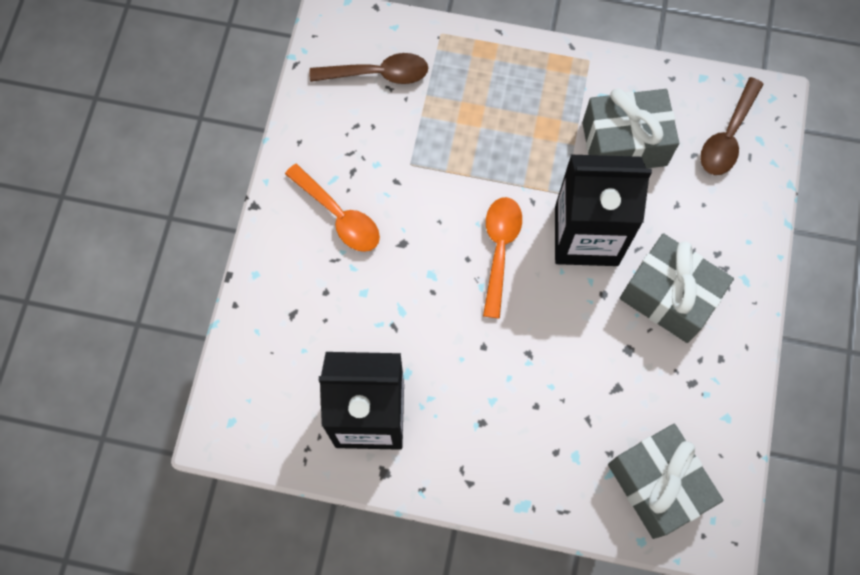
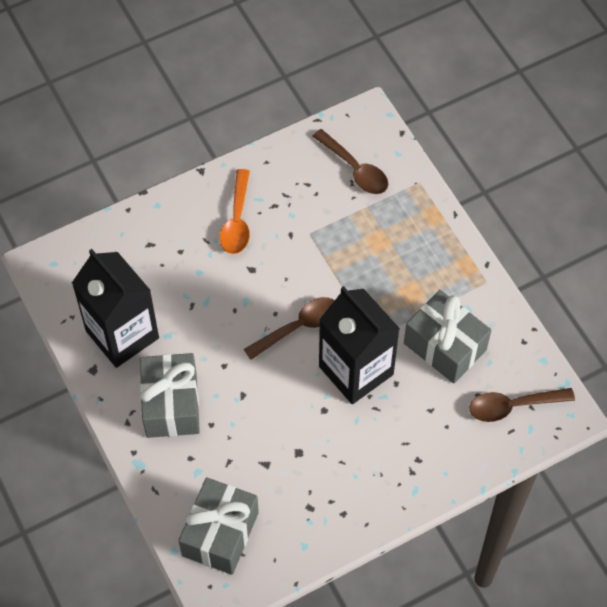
camera: 50 degrees right, 10 degrees down
orange spoon [483,197,522,318] -> brown spoon [244,297,334,360]
grey gift [620,233,734,343] -> grey gift moved to [140,353,200,438]

